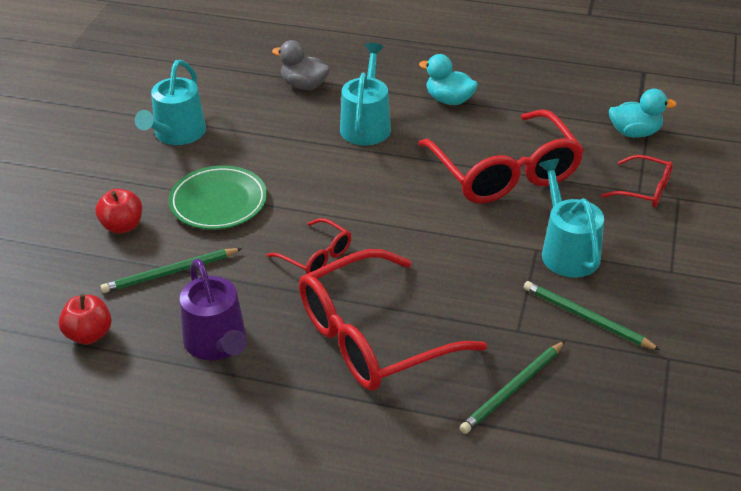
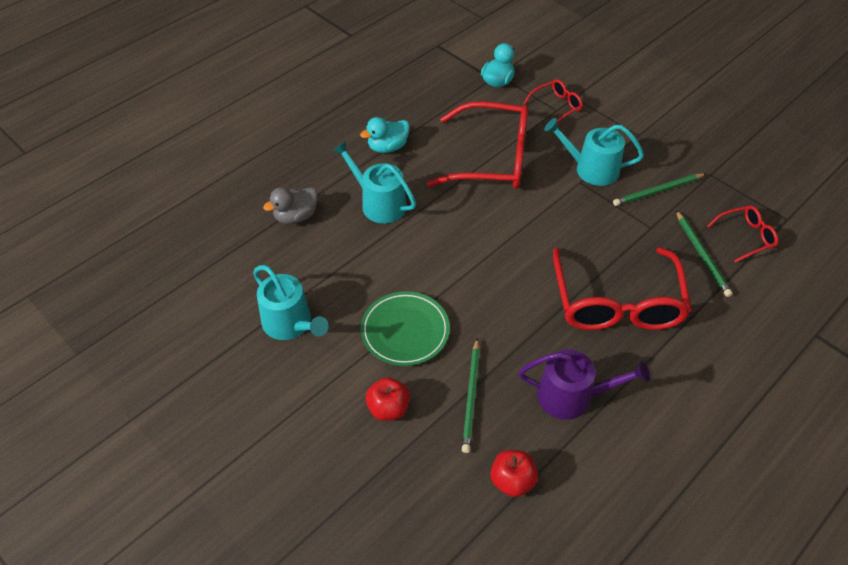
camera: 60 degrees left, 10 degrees up
red glasses [267,218,351,274] -> red glasses moved to [707,206,778,263]

